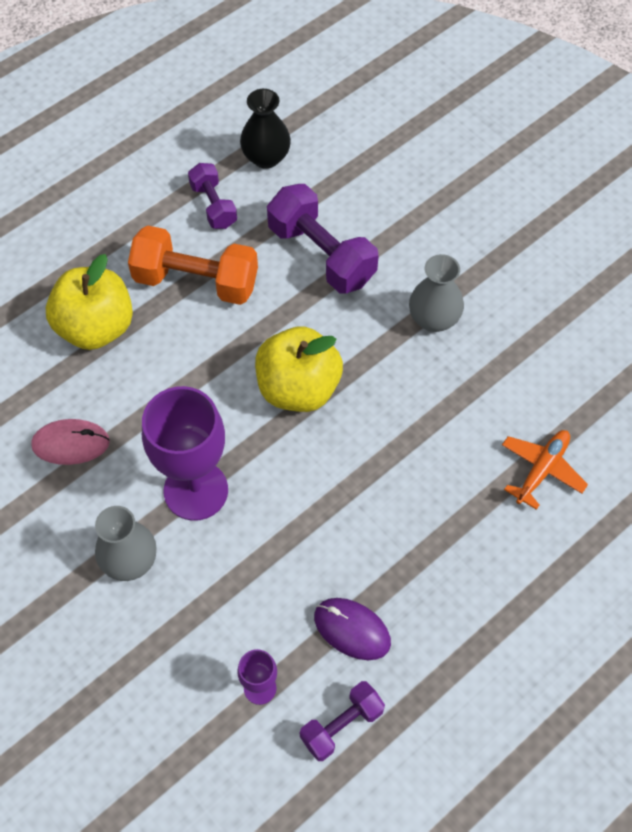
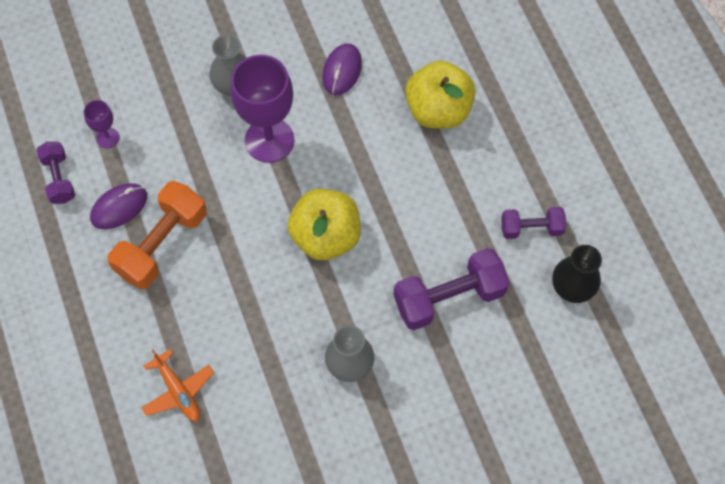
camera: 110 degrees right, 5 degrees up
pink mouse [31,419,110,465] -> purple mouse [322,44,362,95]
orange dumbbell [128,226,258,305] -> orange dumbbell moved to [108,181,207,289]

